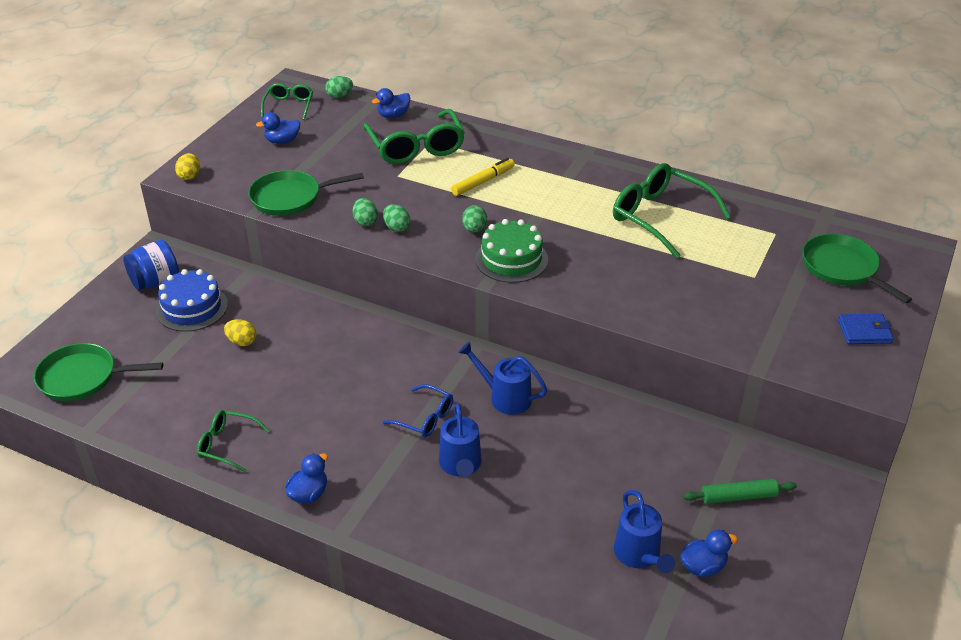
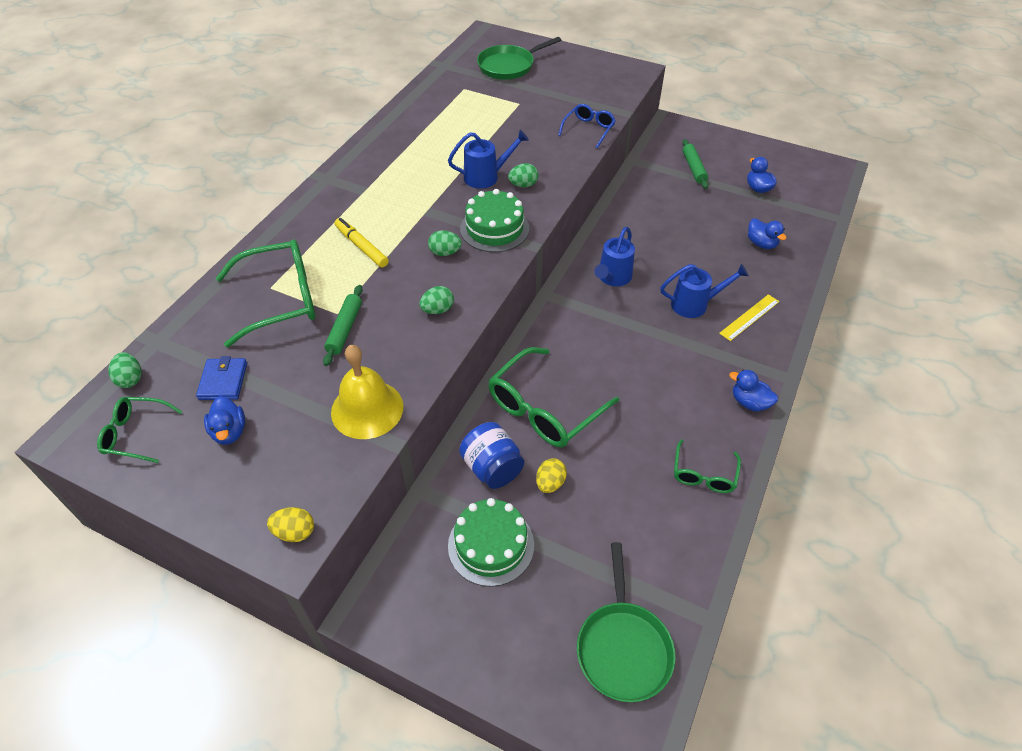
camera: 90 degrees left, 10 degrees up
blue jar [123,240,179,290] -> blue jar moved to [459,422,524,489]
blue cake [156,269,228,332] -> green cake [448,498,534,587]
green pan [248,170,364,216] -> yellow bell [331,345,403,439]
green egg [353,198,378,226] -> green egg moved to [508,163,538,187]
blue duck [372,88,410,118] -> blue duck moved to [748,218,786,249]
blue glasses [382,384,453,438] -> blue glasses moved to [558,104,616,148]
green glasses [613,163,731,259] -> green glasses moved to [488,347,619,448]
blue watering can [614,490,675,573] -> blue watering can moved to [448,130,529,189]
blue wallet [838,314,893,344] -> blue wallet moved to [196,356,247,400]
none -> green rolling pin [323,285,363,366]
none -> yellow ruler [719,294,779,341]

